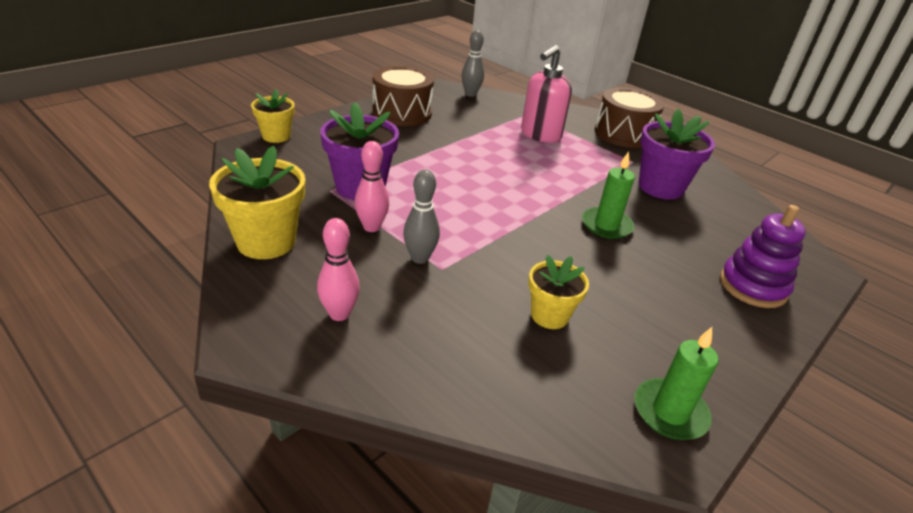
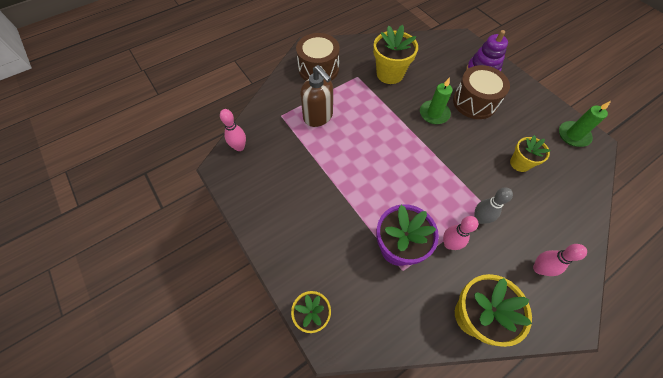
camera: 75 degrees left, 25 degrees up
brown drum [373,66,434,126] -> brown drum moved to [453,65,510,119]
grey bowling pin [461,30,484,97] -> pink bowling pin [220,109,246,151]
pink soap dispenser [521,45,572,143] -> brown soap dispenser [300,65,333,127]
purple flower pot [639,109,715,200] -> yellow flower pot [373,24,418,84]

